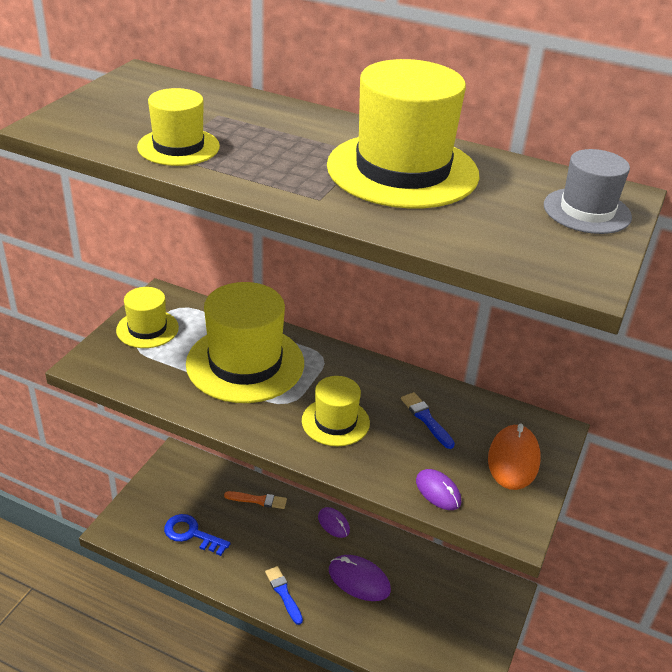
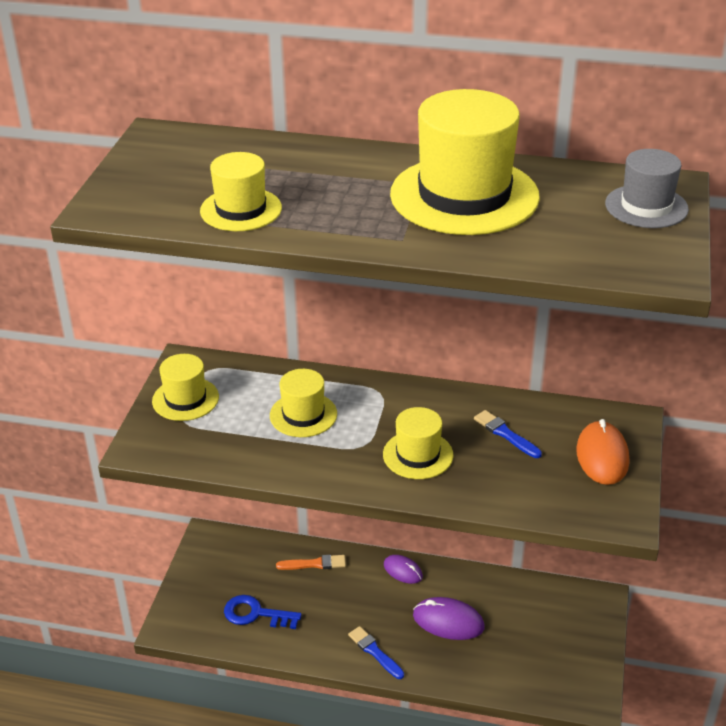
camera: 10 degrees left, 0 degrees up
yellow hat [186,282,304,403] -> yellow hat [270,369,337,437], size x0.54
purple mouse [416,469,461,510] -> none

